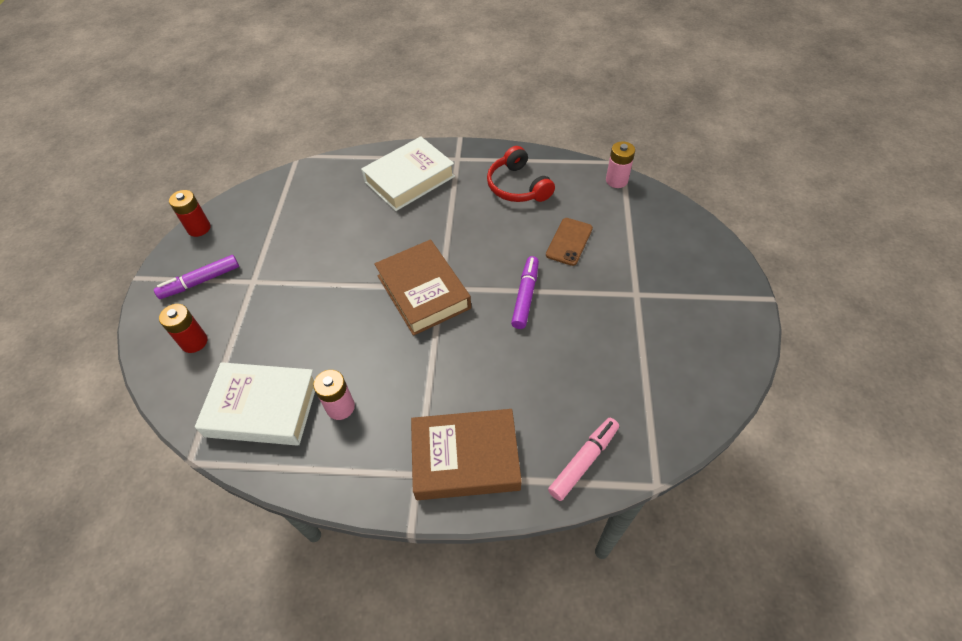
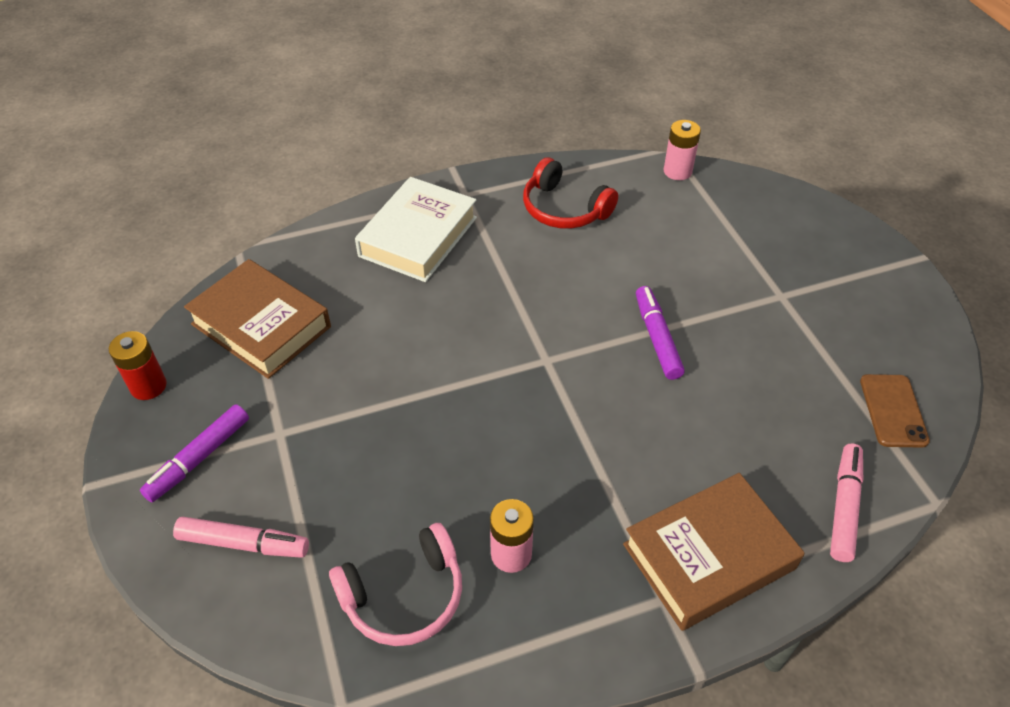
camera: 25 degrees left, 5 degrees down
red battery [159,304,208,353] -> pink marker [173,517,309,558]
white book [195,362,315,446] -> pink headphones [329,523,462,646]
brown book [374,240,471,336] -> brown book moved to [184,259,331,379]
brown phone [546,218,593,266] -> brown phone moved to [860,374,930,448]

